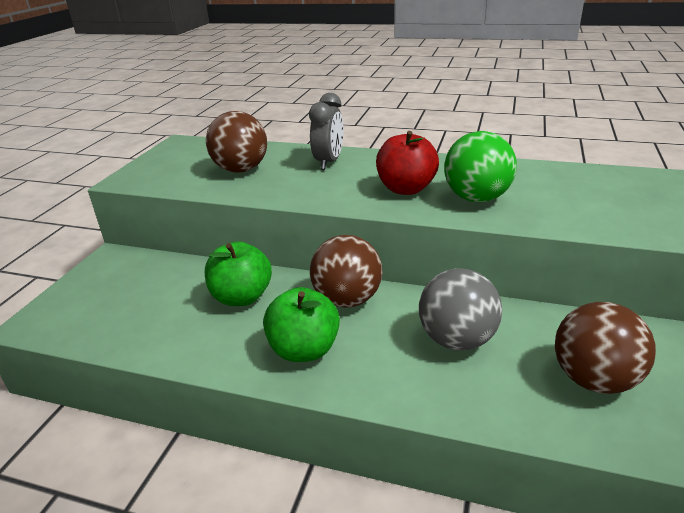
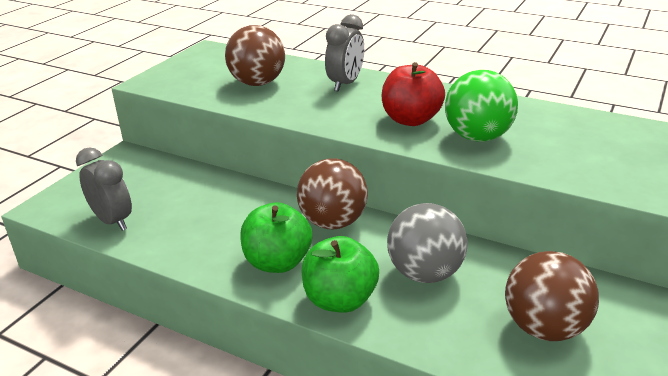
camera: 10 degrees right, 0 degrees up
green apple [205,242,272,306] -> green apple moved to [301,236,379,313]
none -> grey clock [76,147,132,231]

